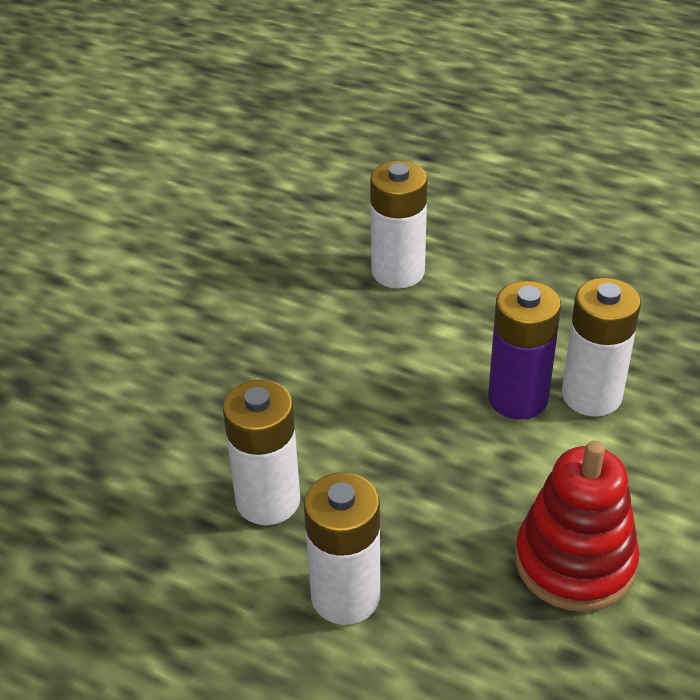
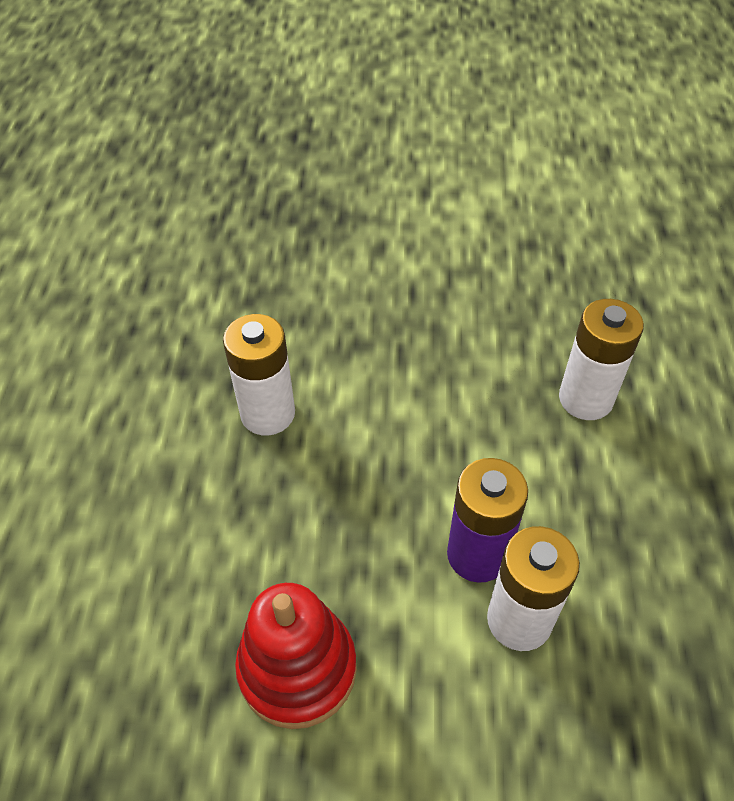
camera: 65 degrees right, 10 degrees up
white battery [304,473,380,625] -> none

